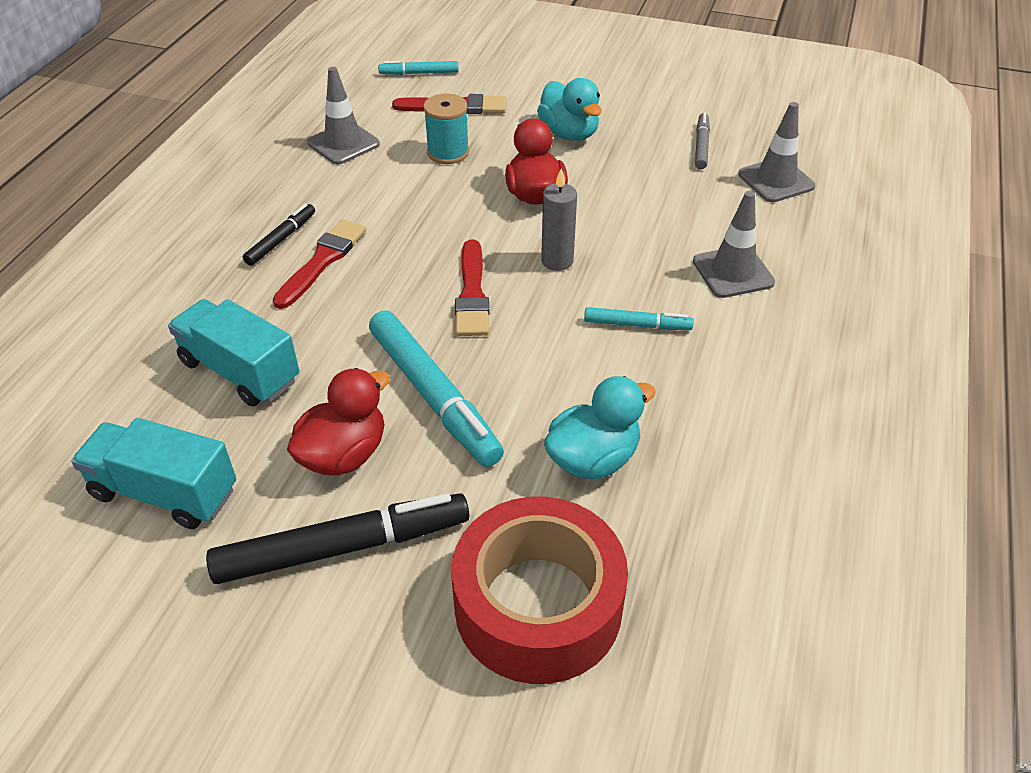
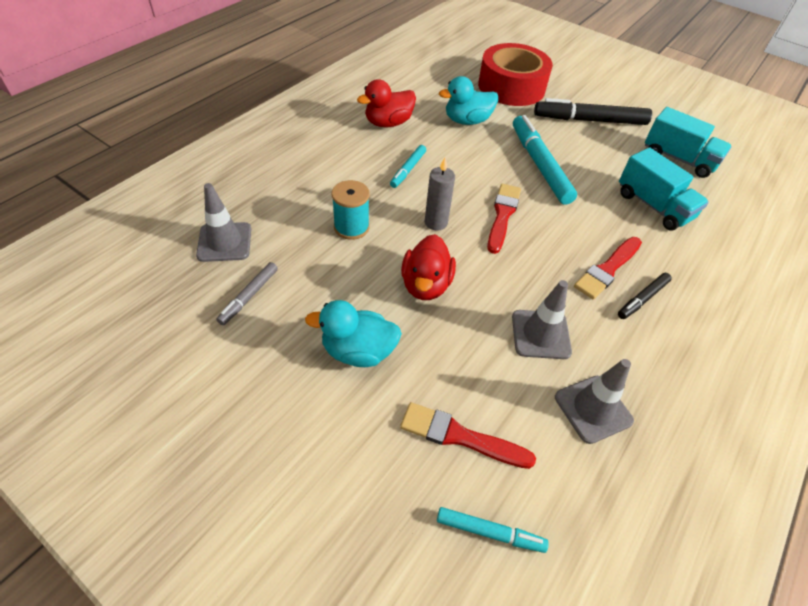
camera: 165 degrees left, 5 degrees up
red duck [287,368,390,475] -> red duck moved to [357,79,416,127]
turquoise spool [423,93,469,164] -> turquoise spool moved to [332,180,370,240]
turquoise duck [537,78,602,141] -> turquoise duck turned 75 degrees counterclockwise [305,300,402,367]
turquoise marker [584,307,694,330] -> turquoise marker turned 90 degrees counterclockwise [390,145,426,188]
grey traffic cone [693,191,775,298] -> grey traffic cone moved to [512,280,572,359]

